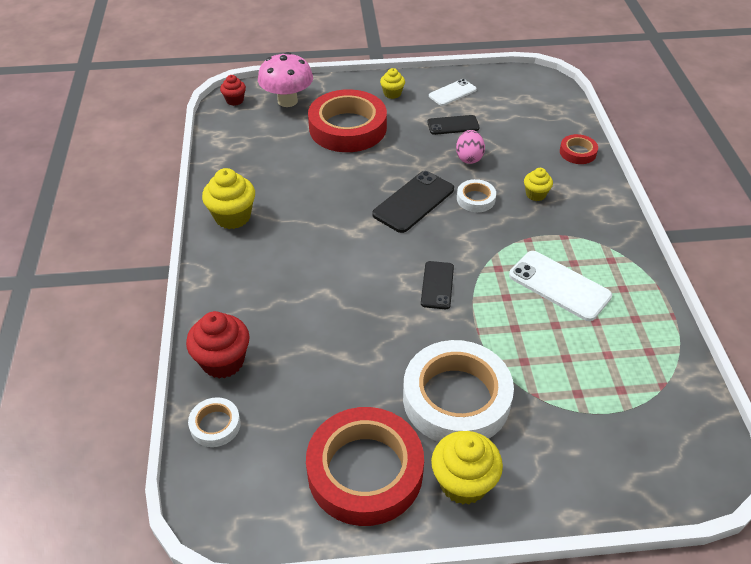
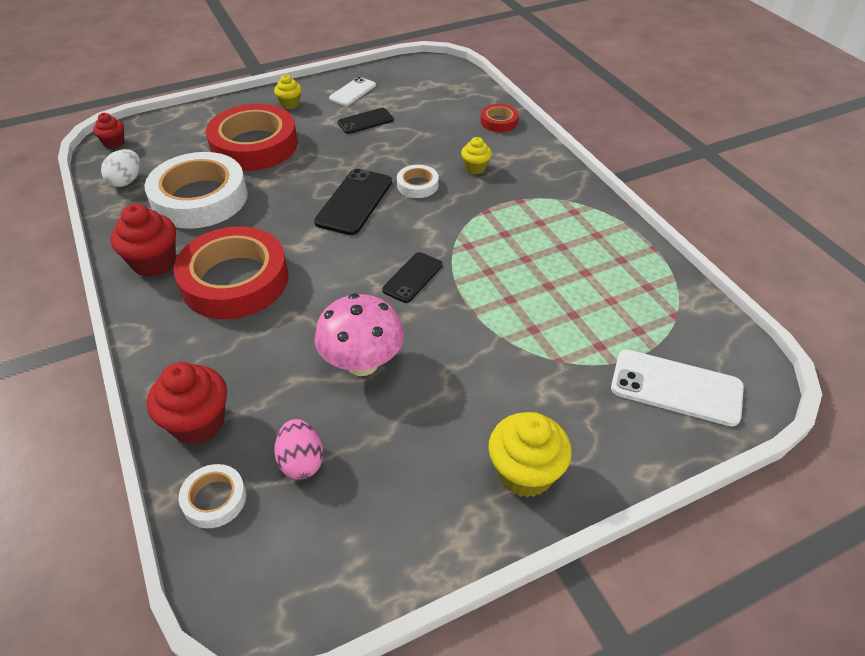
camera: 20 degrees left, 0 degrees up
yellow cupcake [202,168,255,229] -> red cupcake [111,204,176,277]
pink mushroom [258,52,313,107] -> pink mushroom moved to [314,293,404,376]
red tape [306,407,424,526] -> red tape moved to [174,226,288,319]
white tape [403,340,514,442] -> white tape moved to [144,152,248,229]
black phone [421,261,454,309] -> black phone turned 45 degrees clockwise [382,252,442,303]
pink egg [456,130,485,164] -> pink egg moved to [274,419,323,480]
white phone [509,251,612,321] -> white phone moved to [611,350,744,426]
none -> white egg [101,149,140,187]

